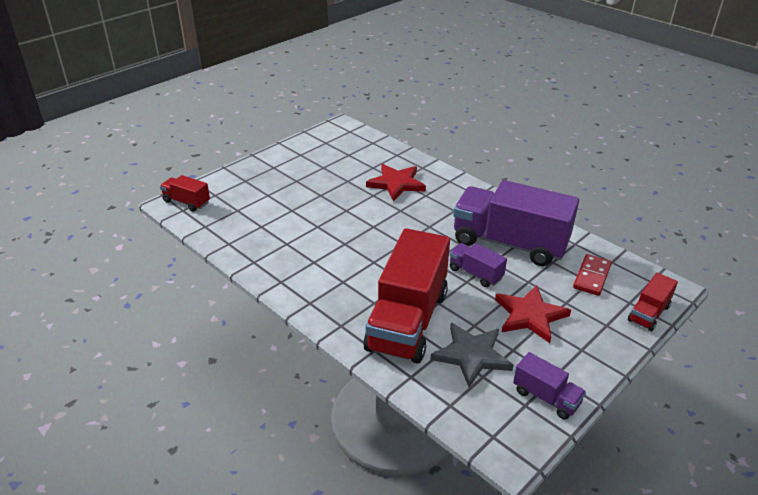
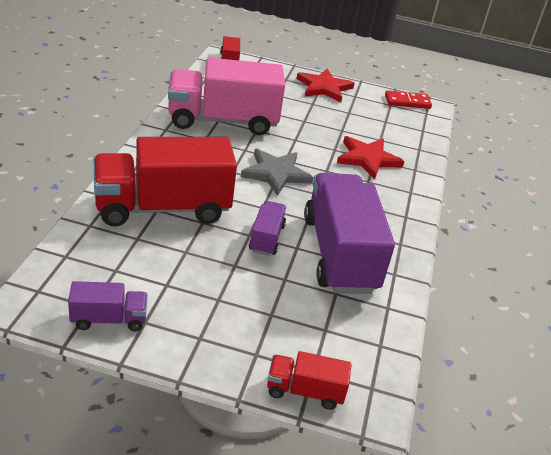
camera: 55 degrees right, 0 degrees up
grey star [430,323,514,388] -> grey star moved to [241,149,313,196]
red star [495,285,571,343] -> red star moved to [296,69,355,102]
purple truck [513,352,586,420] -> purple truck turned 105 degrees counterclockwise [68,281,147,331]
red domino [573,254,612,296] -> red domino moved to [385,90,432,109]
none -> pink truck [168,58,285,135]

